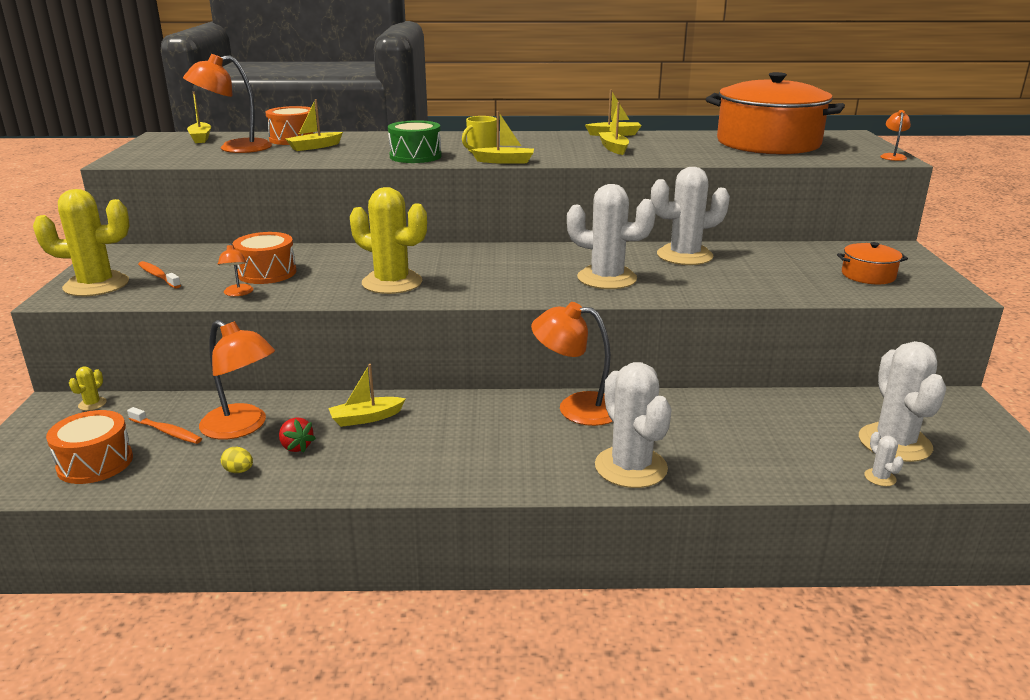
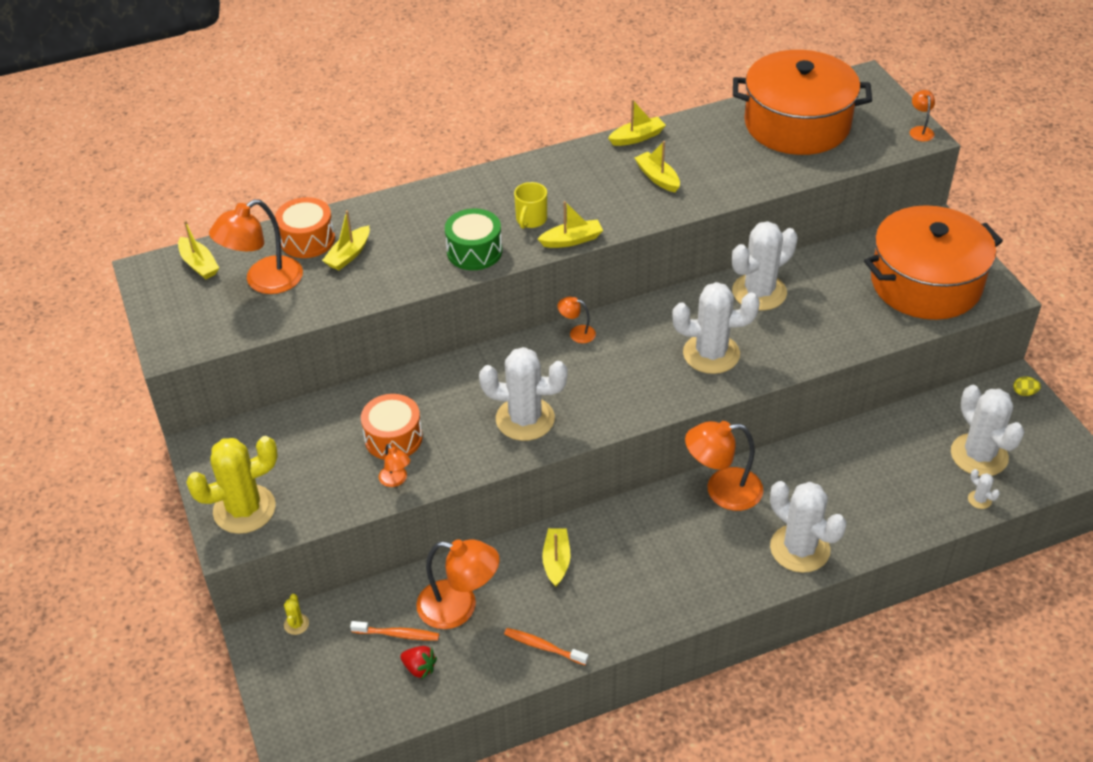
camera: 20 degrees left, 20 degrees up
orange drum [46,410,133,484] -> none
orange toothbrush [138,261,181,289] -> orange toothbrush moved to [504,628,588,665]
yellow egg [221,447,253,473] -> yellow egg moved to [1013,377,1041,396]
red strawberry [279,417,316,453] -> red strawberry moved to [400,646,437,679]
yellow boat [328,364,406,427] -> yellow boat turned 135 degrees clockwise [542,528,570,587]
yellow cactus [350,187,427,294] -> white cactus [479,347,568,441]
orange pot [837,242,908,284] -> orange pot [864,205,1003,320], size x2.33
none -> orange lamp [557,297,596,343]

